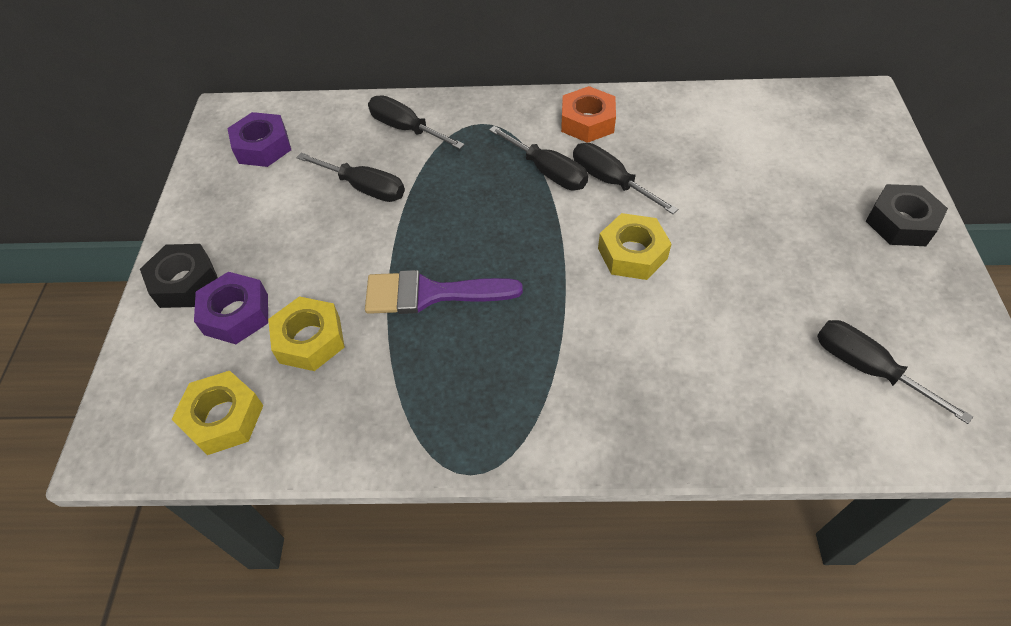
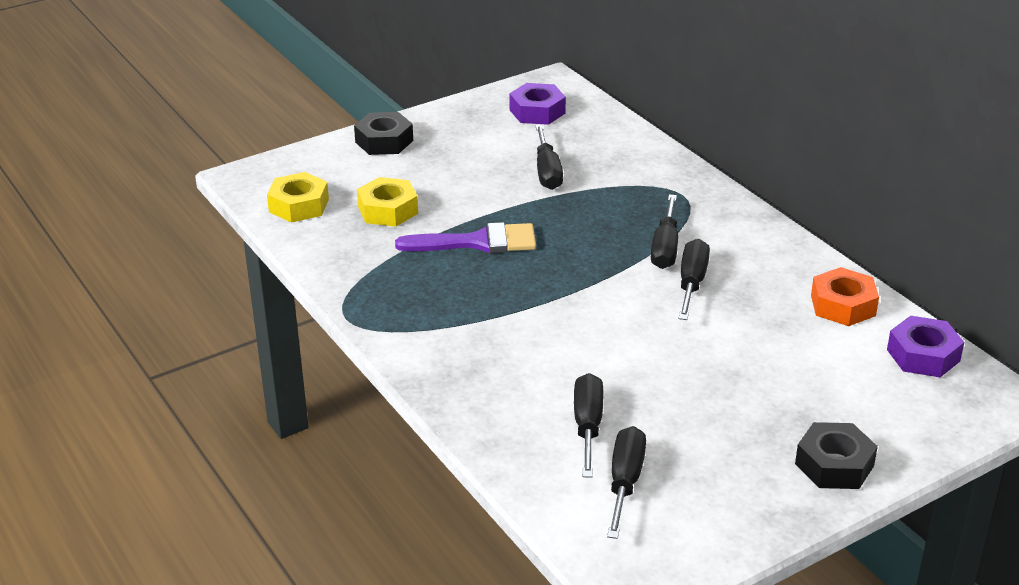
camera: 55 degrees right, 20 degrees down
purple nut [194,272,268,344] -> purple nut moved to [887,316,964,377]
purple brush [365,270,523,314] -> purple brush turned 120 degrees clockwise [395,222,536,253]
black screwdriver [368,95,465,149] -> black screwdriver moved to [574,373,603,478]
orange nut [561,86,616,143] -> orange nut moved to [811,267,879,326]
yellow nut [598,213,672,280] -> none

